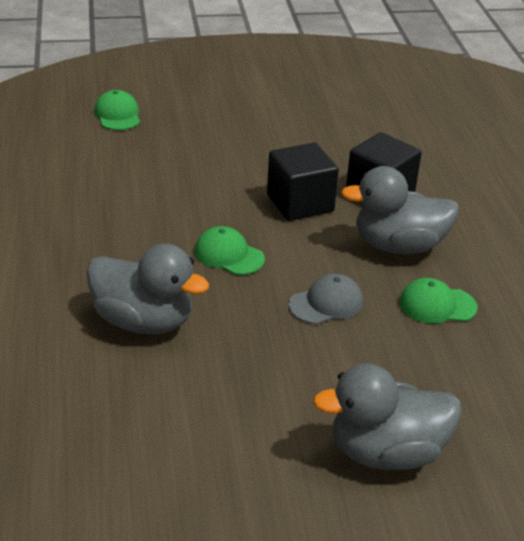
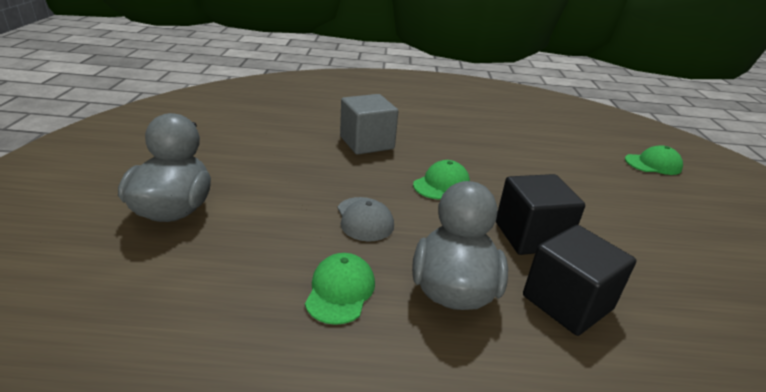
camera: 100 degrees right, 5 degrees down
grey duck [86,244,210,335] -> grey cube [340,94,398,155]

